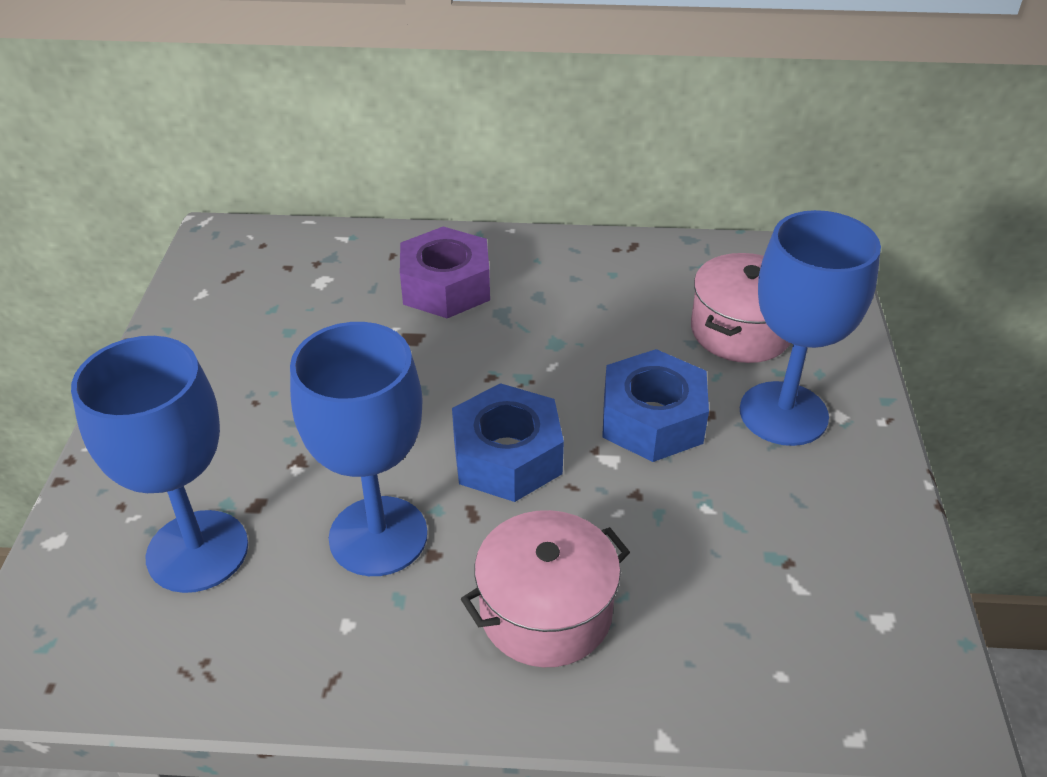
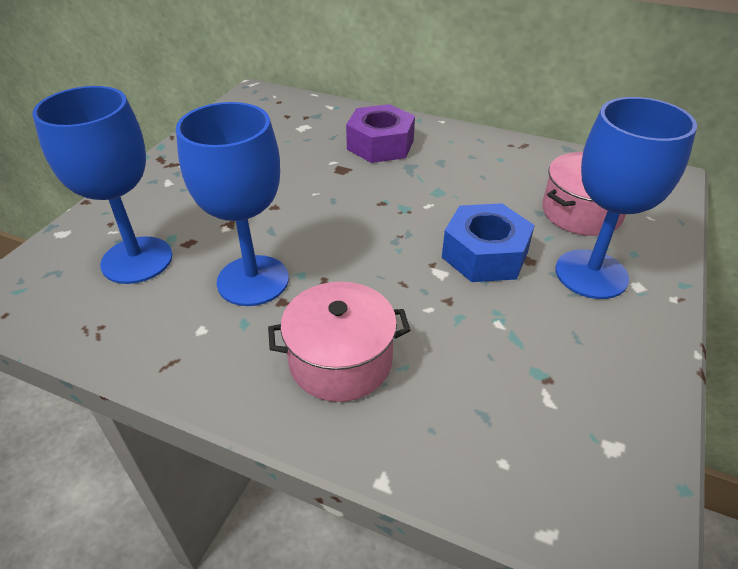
camera: 20 degrees right, 0 degrees up
blue nut [452,383,564,502] -> none

